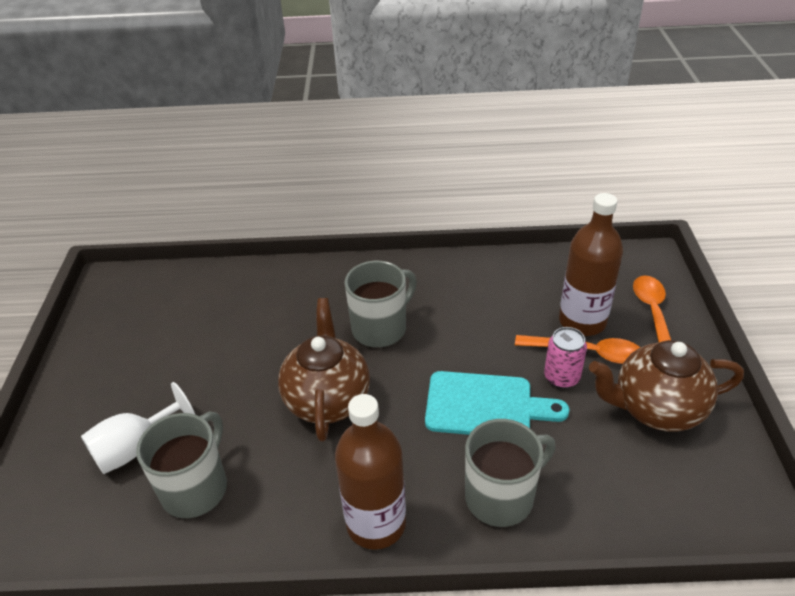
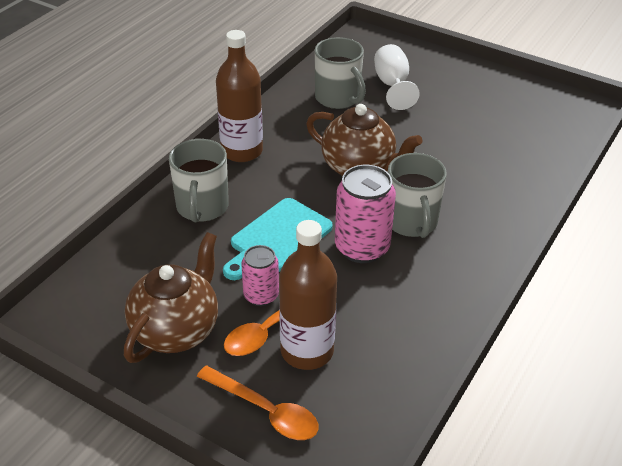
camera: 120 degrees right, 0 degrees up
none -> pink can [335,165,396,263]

